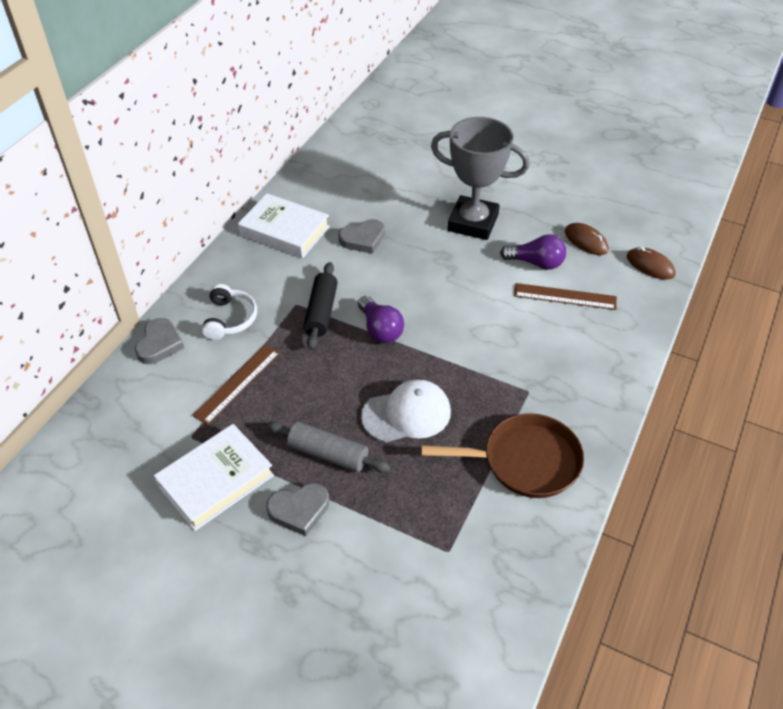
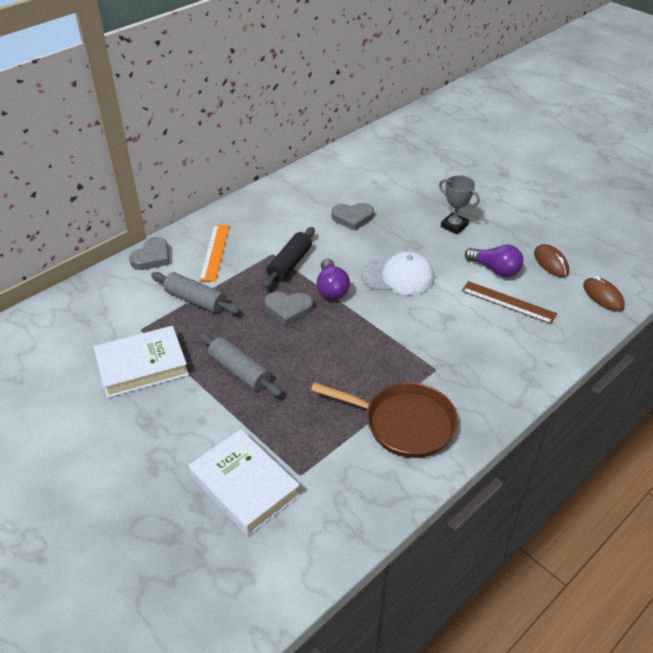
camera: 20 degrees right, 5 degrees down
brown ruler [192,345,280,425] -> grey rolling pin [151,272,240,314]
white headphones [202,284,257,340] -> orange ruler [199,225,229,282]
white book [238,193,330,258] -> white book moved to [188,429,300,536]
grey heart [267,483,329,536] -> grey heart moved to [265,292,313,326]
white cap [361,380,451,443] -> white cap moved to [361,252,434,295]
grey trophy [431,117,530,240] -> grey trophy [439,175,480,234], size x0.53

